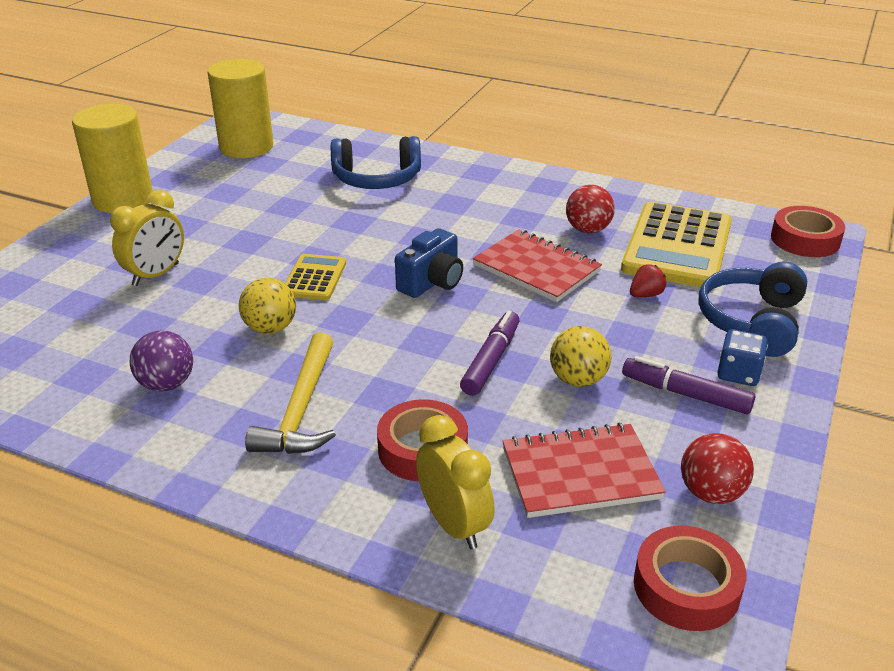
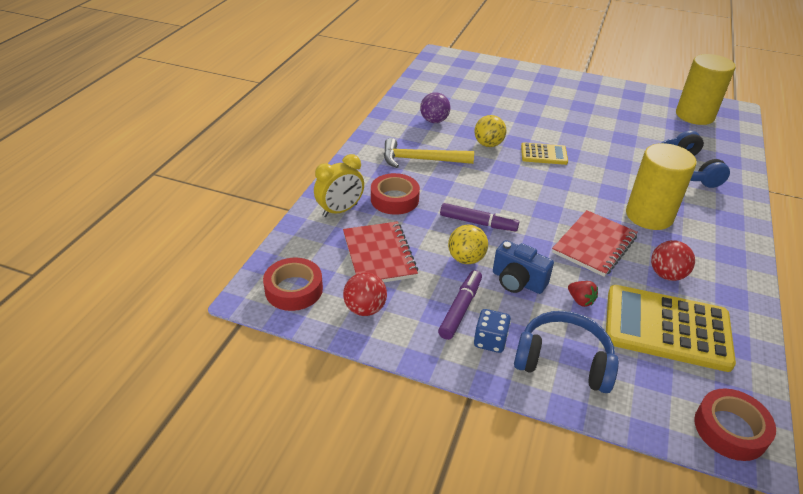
camera: 85 degrees right, 5 degrees up
yellow cylinder [72,104,153,213] -> yellow cylinder moved to [626,143,697,230]
yellow clock [110,190,184,286] -> none
blue camera [395,228,463,298] -> blue camera moved to [493,240,554,294]

